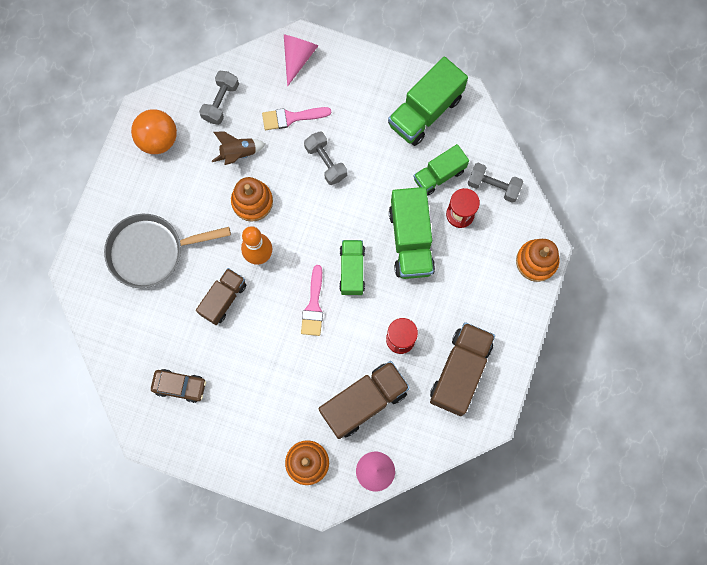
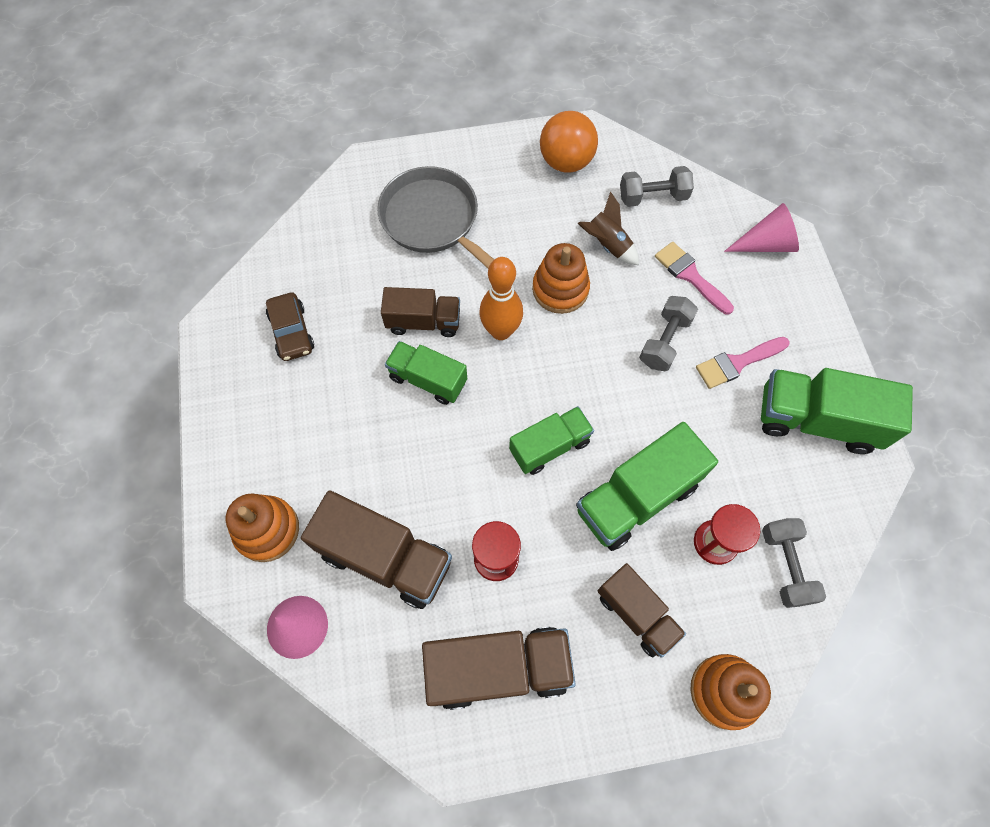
camera: 60 degrees right, 10 degrees down
pink brush [301,265,323,336] -> pink brush moved to [696,337,790,389]
green truck [413,144,469,196] -> green truck moved to [385,341,467,405]
none -> brown truck [598,563,686,658]

